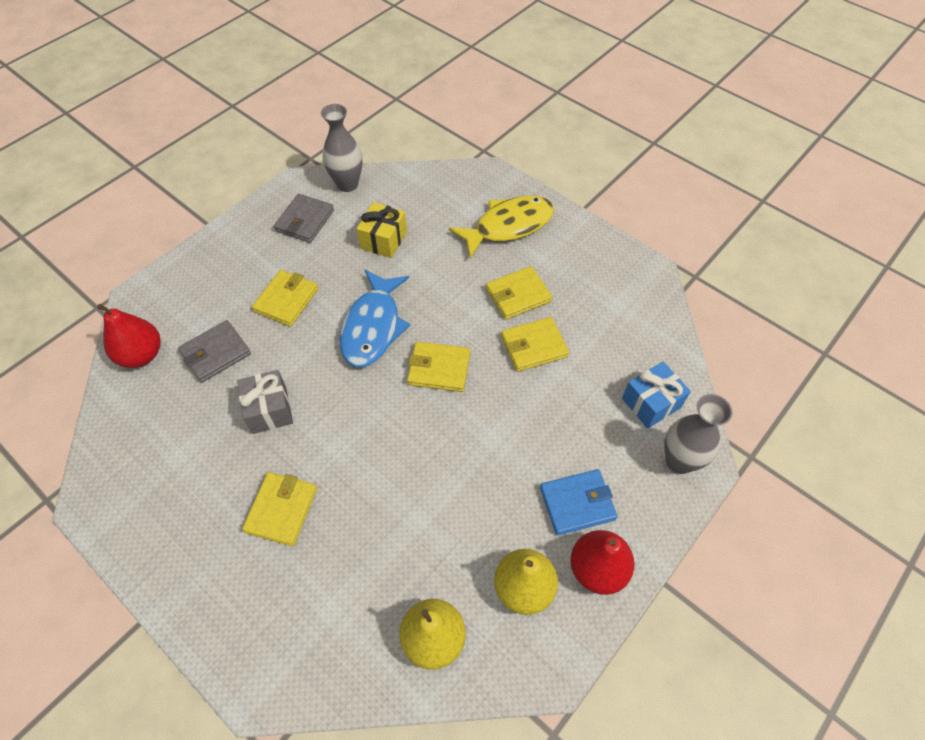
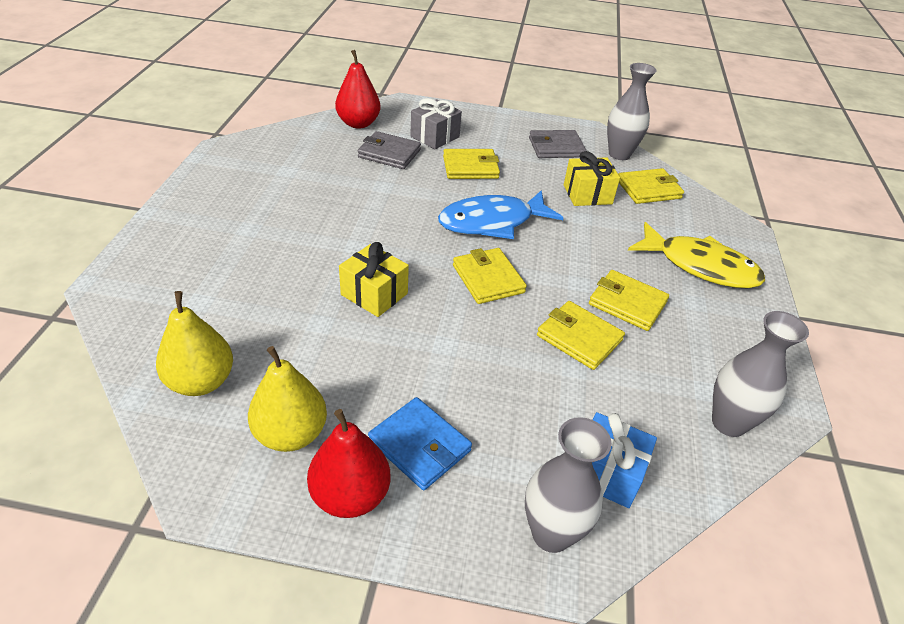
camera: 55 degrees right, 15 degrees down
grey gift [237,370,293,434] -> grey gift moved to [410,98,462,149]
yellow wallet [242,472,317,546] -> yellow wallet moved to [618,168,684,204]
none -> yellow gift [339,242,409,317]
none -> grey vase [712,311,809,437]

